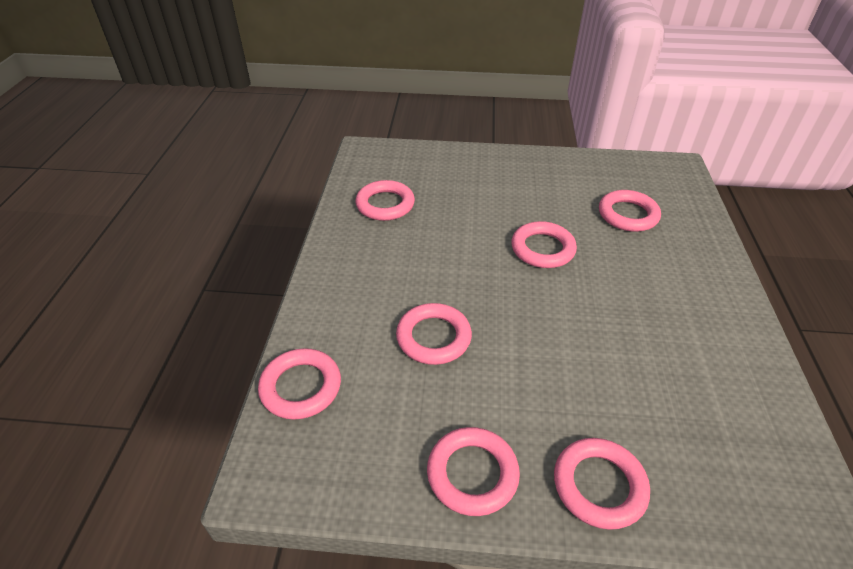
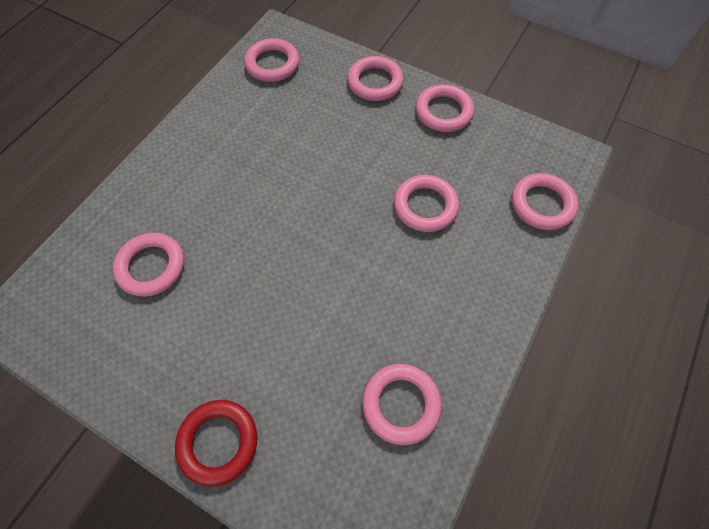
camera: 155 degrees left, 20 degrees up
pink ring [511,221,577,268] -> pink ring moved to [244,38,299,82]
none -> red ring [175,400,257,487]

